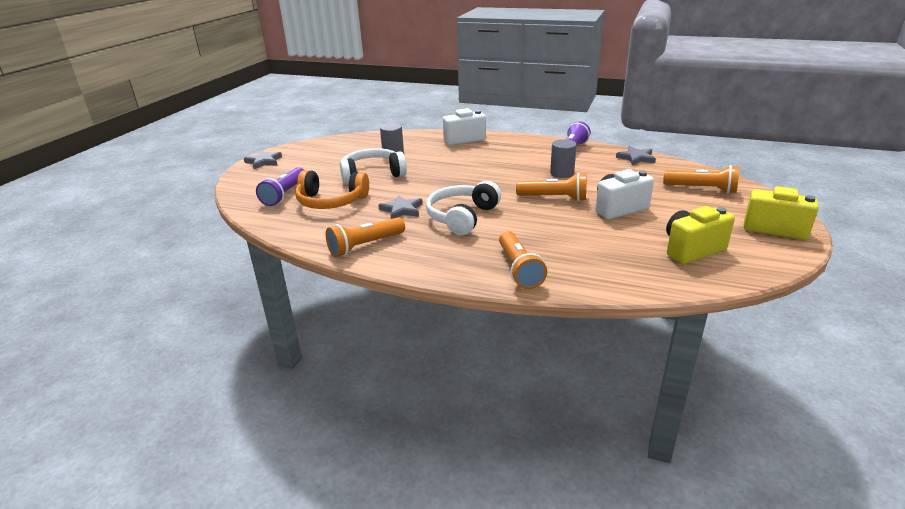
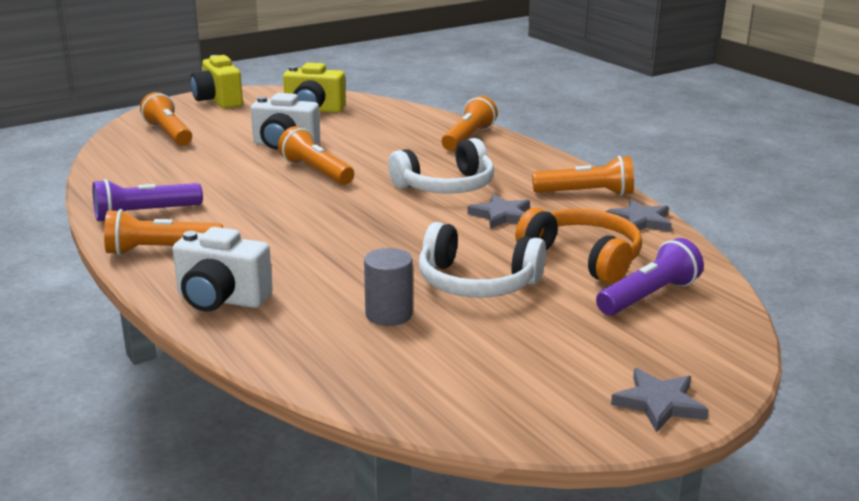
camera: 145 degrees left, 5 degrees down
grey cylinder [550,139,577,178] -> none
grey star [616,146,656,166] -> grey star moved to [606,199,672,232]
none -> orange flashlight [104,209,223,255]

